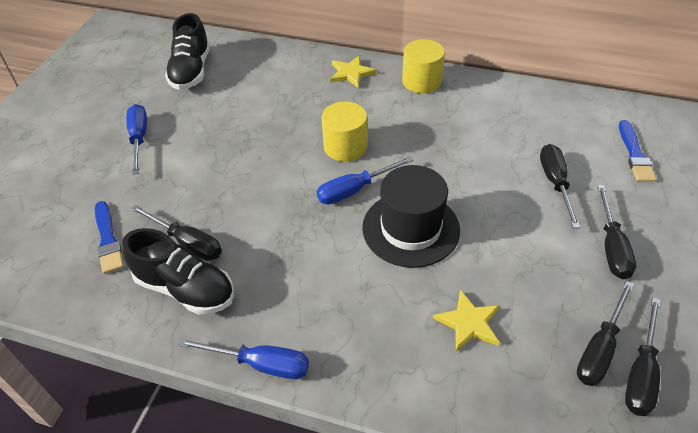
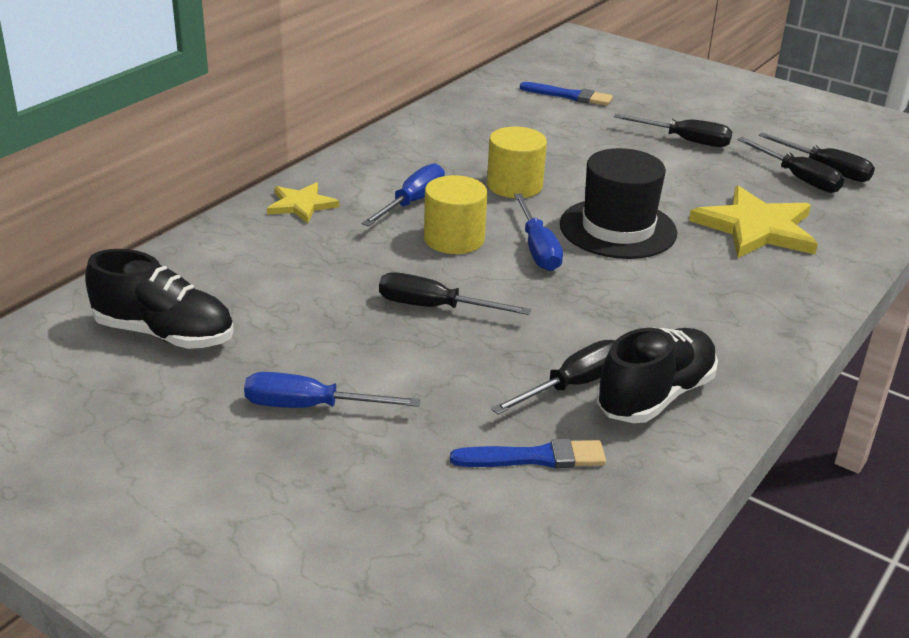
camera: 75 degrees left, 15 degrees down
blue screwdriver [178,338,309,379] -> blue screwdriver moved to [361,163,445,227]
yellow cylinder [402,39,445,93] -> yellow cylinder moved to [487,127,547,198]
yellow star [433,290,500,352] -> yellow star [689,186,818,258], size x1.75
black screwdriver [540,144,580,228] -> black screwdriver moved to [379,272,531,315]

